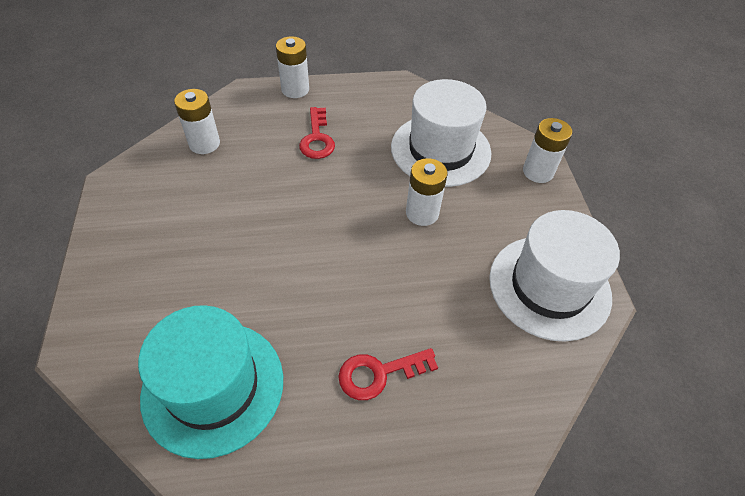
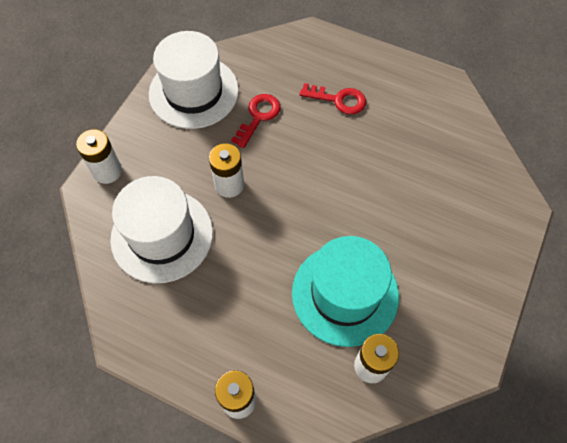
camera: 145 degrees left, 10 degrees up
turquoise hat [138,305,283,459] -> turquoise hat moved to [292,236,399,347]
red key [299,107,335,159] -> red key moved to [231,94,281,148]

